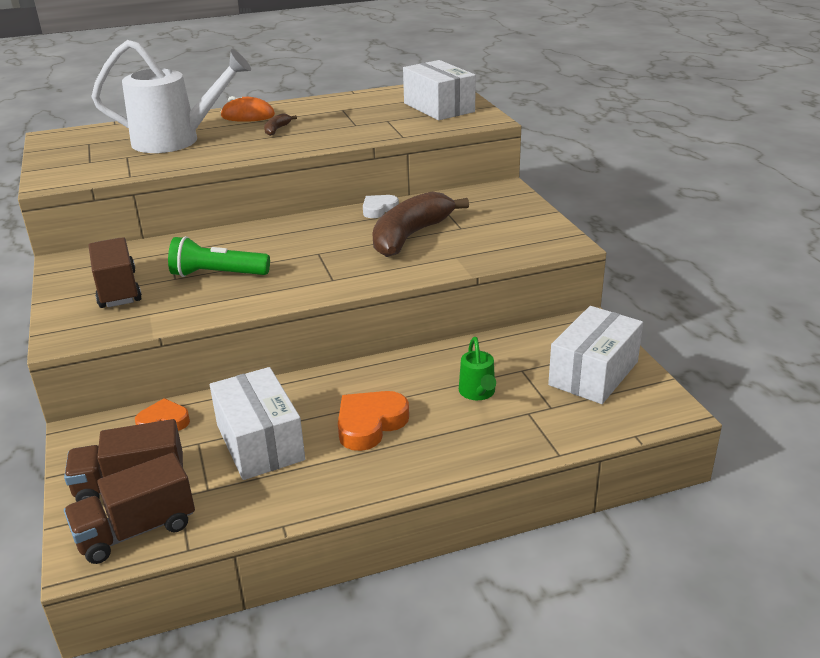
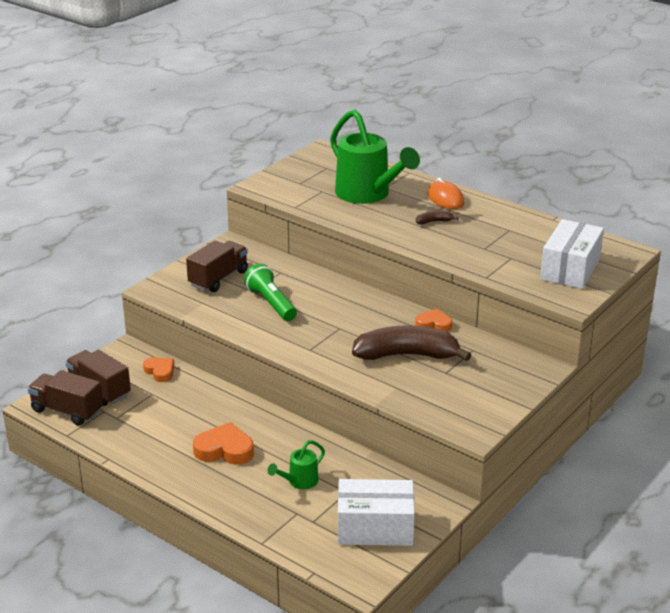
camera: 55 degrees right, 0 degrees up
white watering can [91,40,251,153] -> green watering can [330,109,420,204]
white box [210,367,305,480] -> none
white heart [363,195,399,218] -> orange heart [416,309,452,332]

